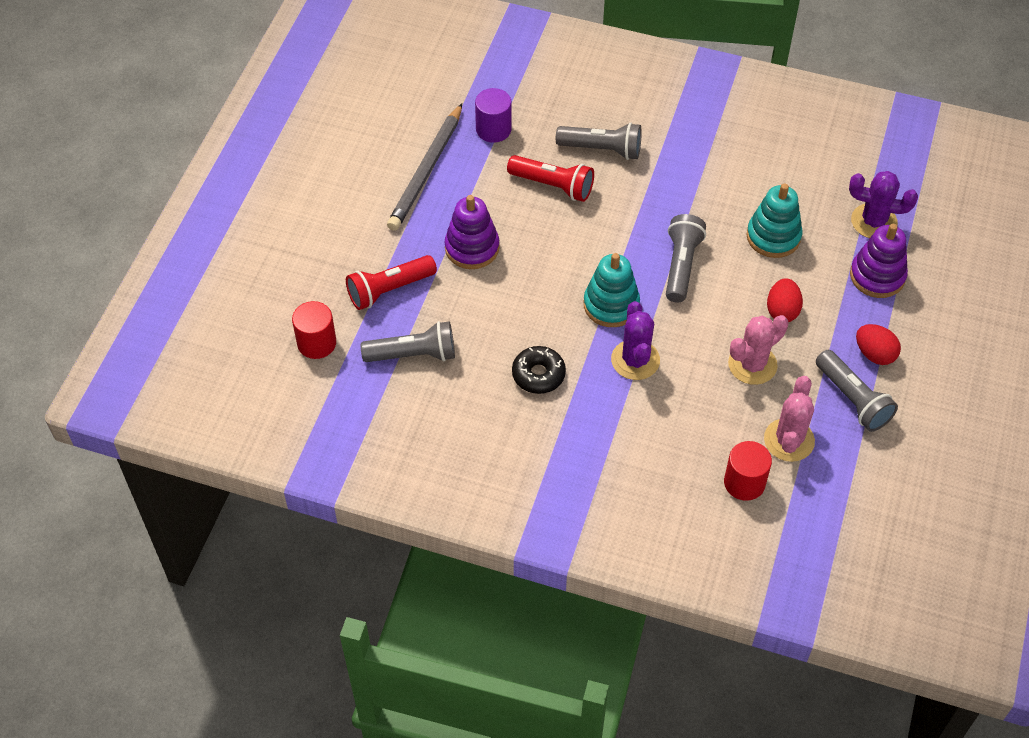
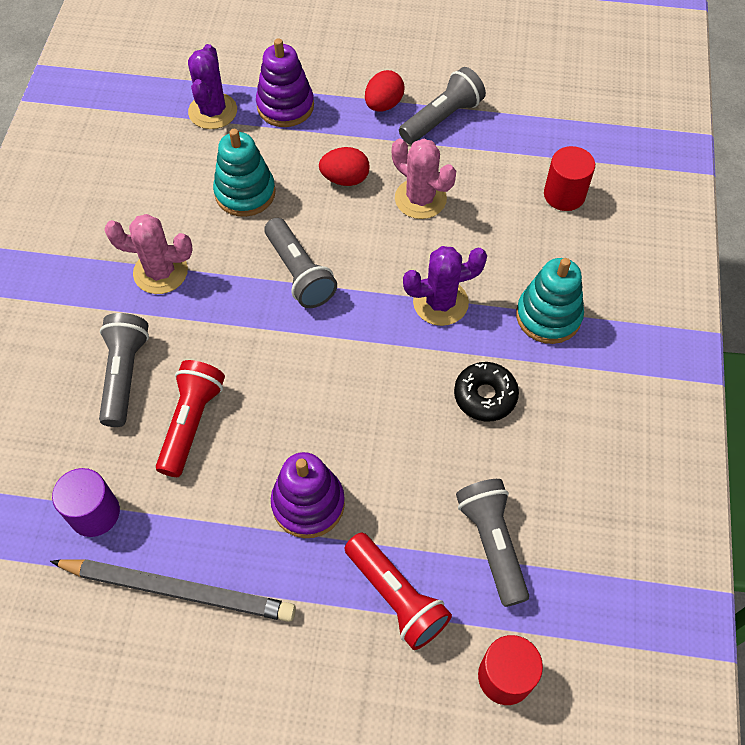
camera: 100 degrees left, 5 degrees up
turquoise stacking toy [584,253,640,327] -> turquoise stacking toy moved to [516,258,584,344]
grey flashlight [666,214,706,303] -> grey flashlight turned 120 degrees counterclockwise [264,218,337,308]
pink cactus [764,376,815,462] -> pink cactus moved to [104,214,193,294]

